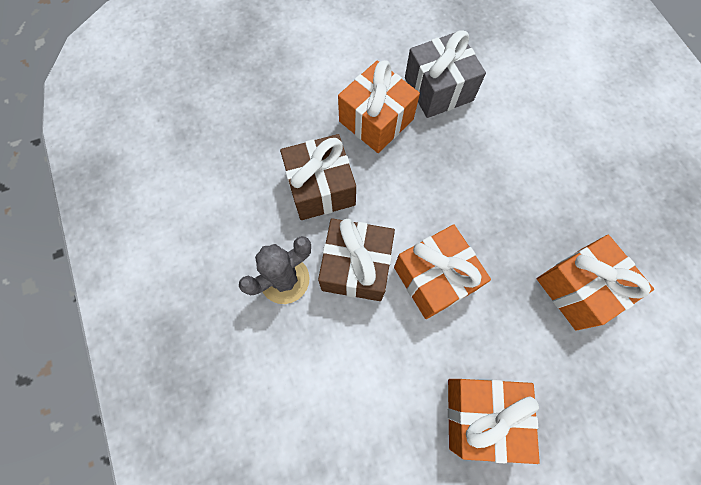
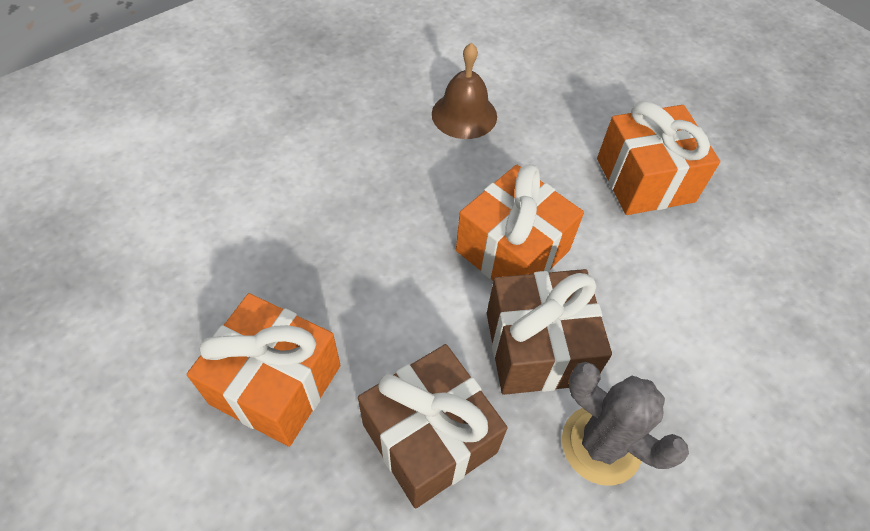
camera: 110 degrees left, 15 degrees down
grey gift [405,30,486,118] -> none
orange gift [537,235,654,331] -> brown bell [432,43,497,139]

